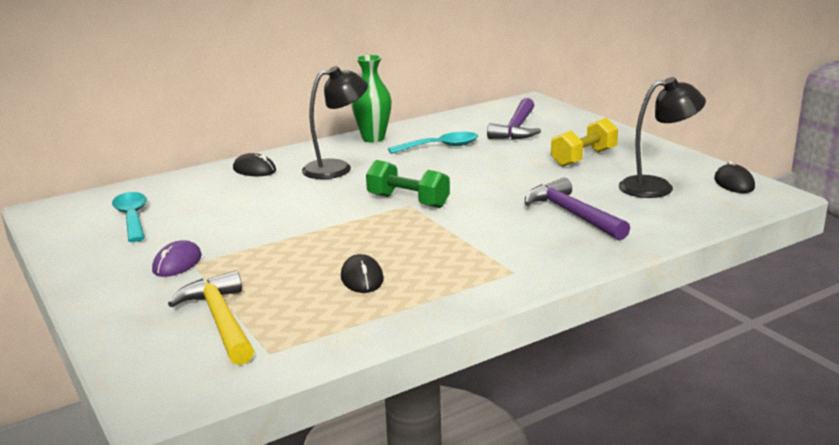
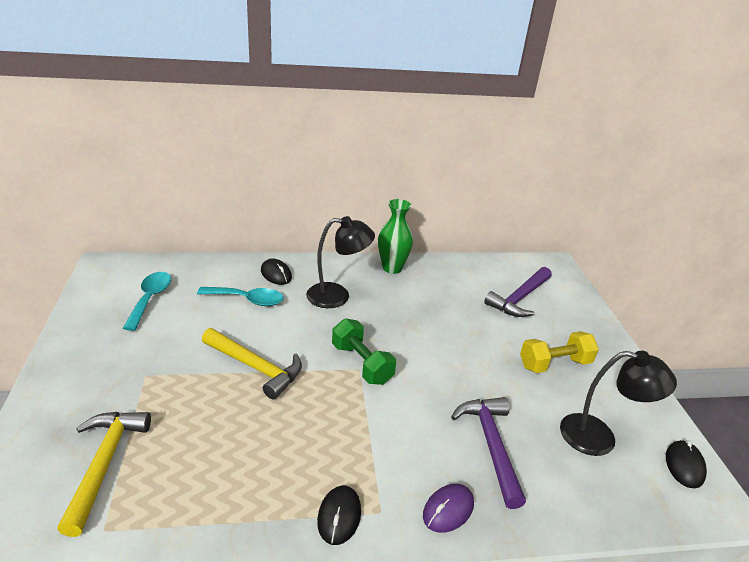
camera: 20 degrees right, 10 degrees up
purple mouse [152,240,202,277] -> purple mouse moved to [423,484,474,533]
black mouse [341,254,384,293] -> black mouse moved to [317,485,361,545]
turquoise spoon [388,132,478,154] -> turquoise spoon moved to [197,287,284,306]
none -> yellow hammer [202,328,302,399]

